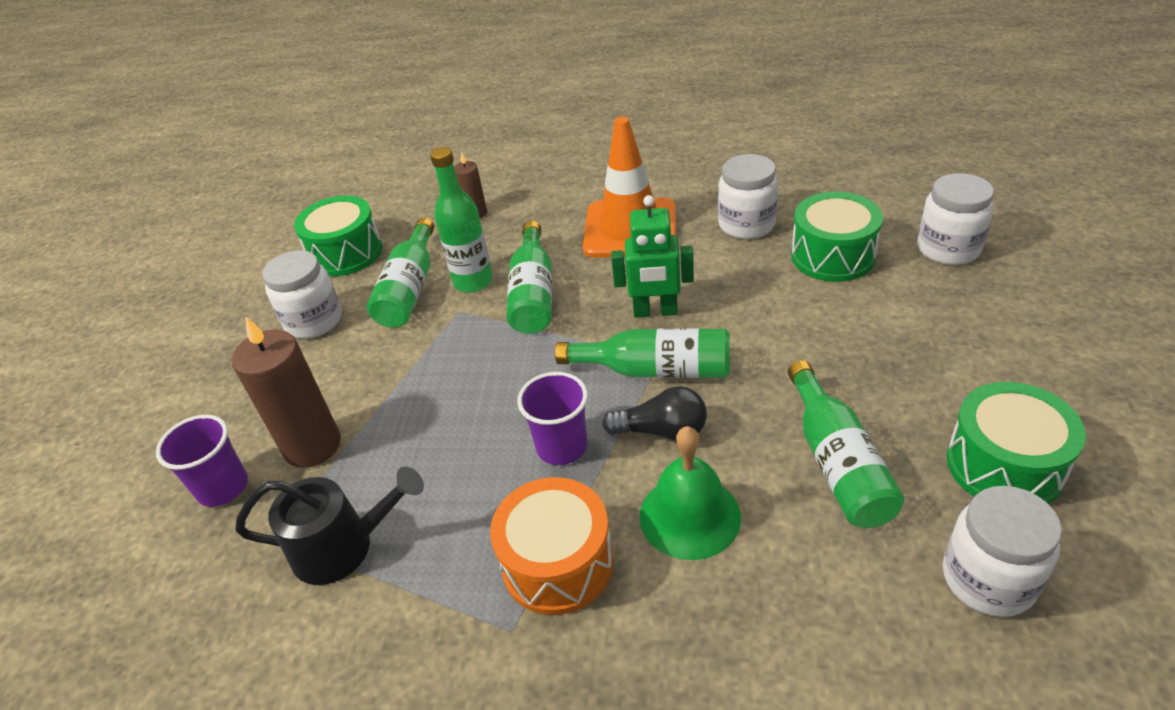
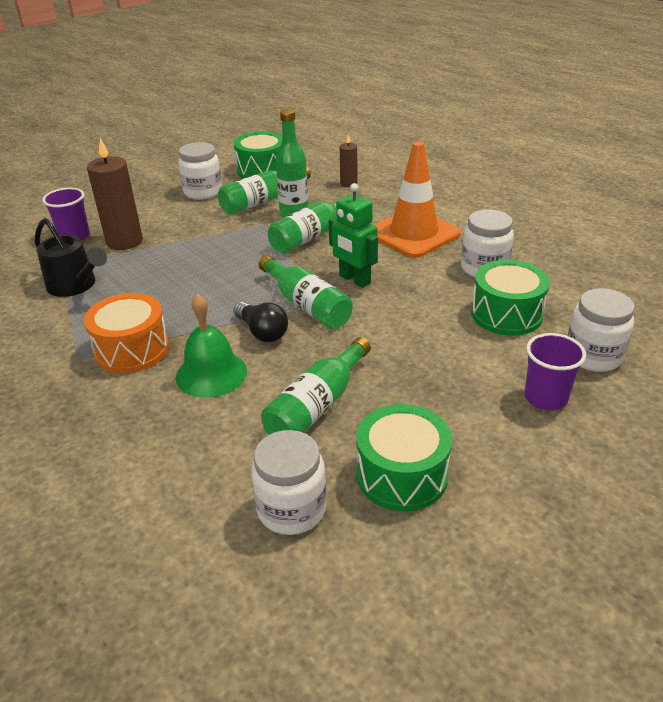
camera: 40 degrees right, 5 degrees down
purple cup [517,372,588,465] -> purple cup moved to [524,333,586,410]

